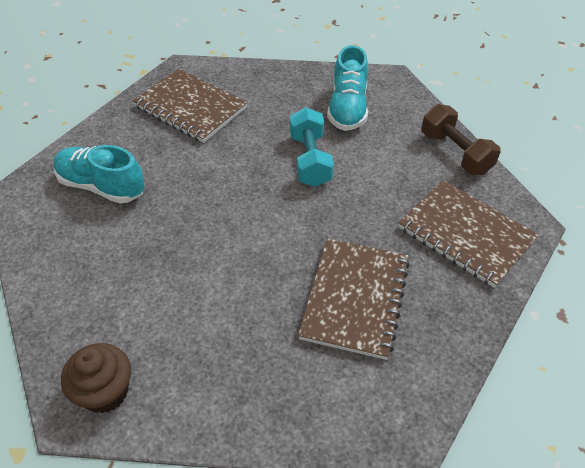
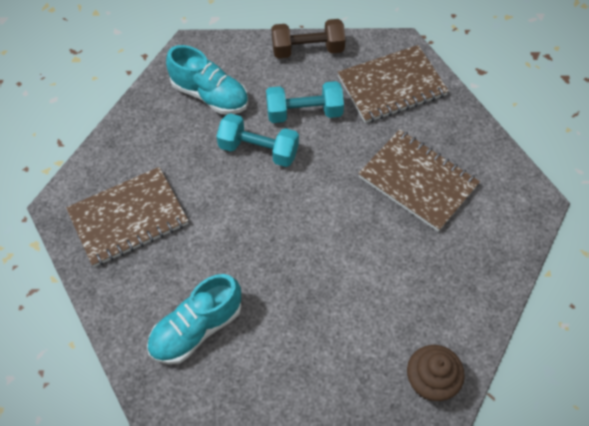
camera: 65 degrees left, 10 degrees up
none -> turquoise dumbbell [266,81,344,123]

